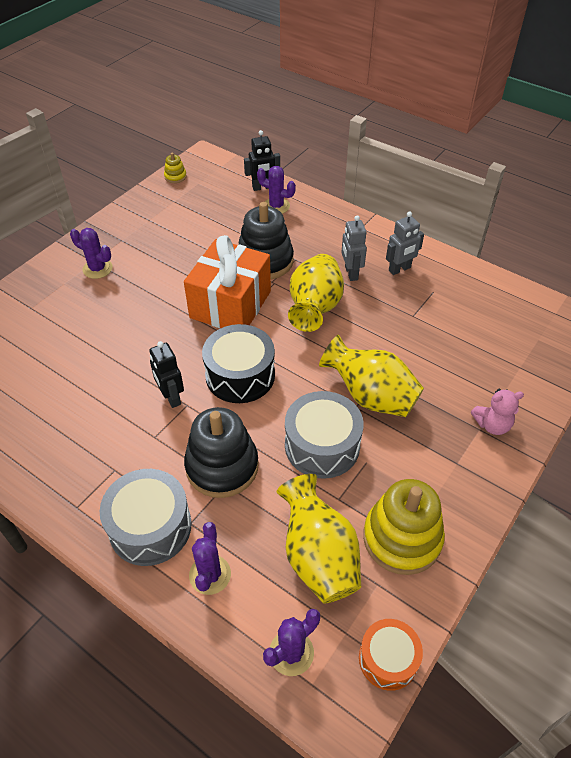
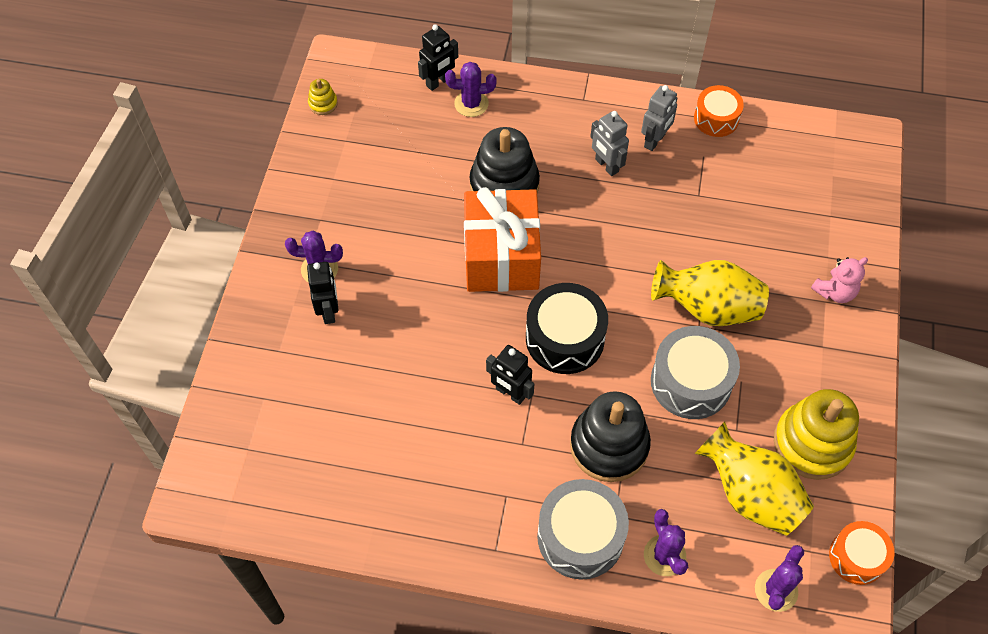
camera: 25 degrees left, 10 degrees up
yellow vase [288,254,344,332] -> none
none -> black robot [307,262,338,324]
none -> orange drum [694,85,744,137]

